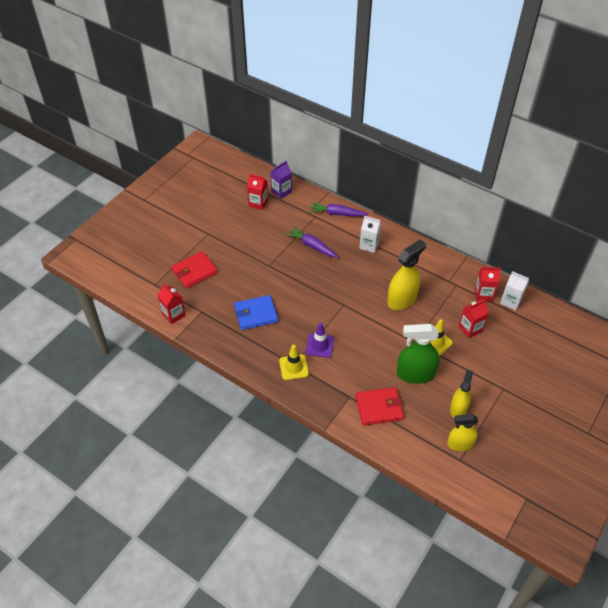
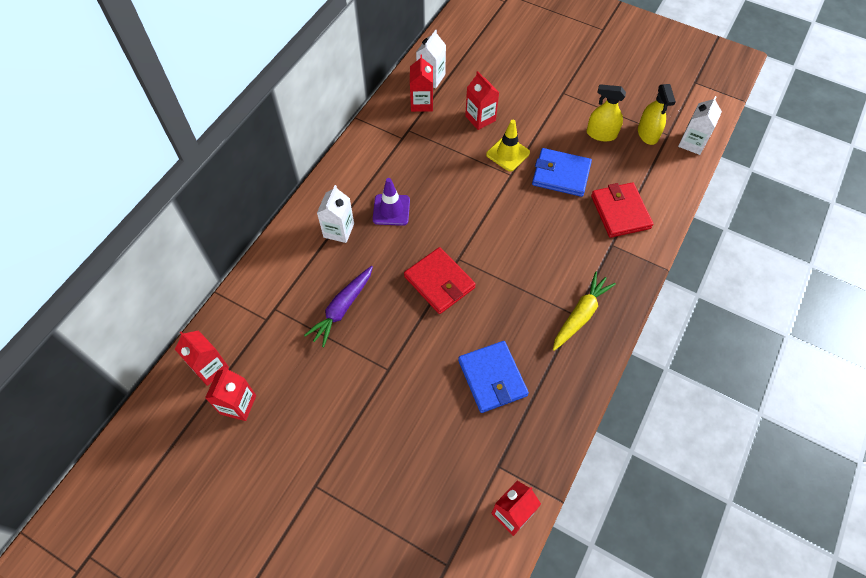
camera: 95 degrees left, 10 degrees up
red wallet [171,251,218,288] -> red wallet moved to [404,247,476,314]
purple carton [270,161,292,199] -> red carton [175,330,229,386]
yellow traffic cone [279,345,309,380] -> yellow carrot [553,272,616,351]
purple traffic cone [306,322,334,358] -> purple traffic cone moved to [373,178,410,226]
purple carrot [309,202,368,217] -> none
yellow spray bottle [387,239,426,310] -> none
green spray bottle [397,324,440,384] -> blue wallet [532,148,592,197]
none -> white carton [678,96,722,155]

